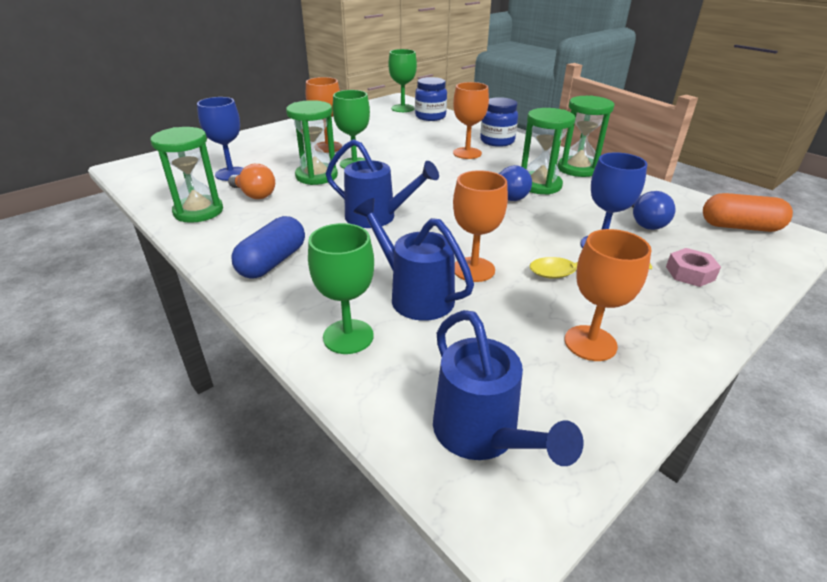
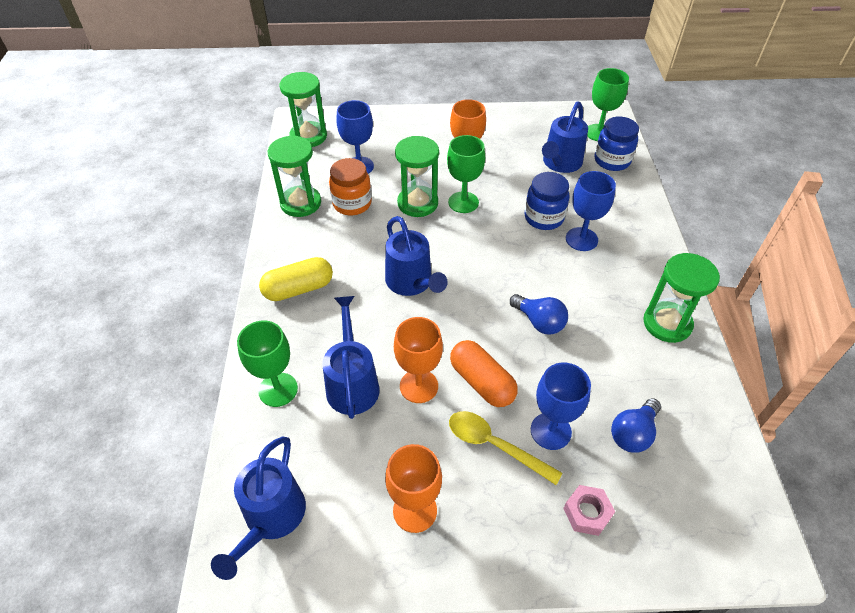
camera: 40 degrees right, 15 degrees up
orange light bulb [228,164,275,199] -> orange jar [329,158,372,215]
blue capsule [231,216,305,279] -> yellow capsule [259,257,333,301]
orange goblet [453,82,489,159] -> blue goblet [566,171,616,251]
blue jar [480,97,518,147] -> blue jar moved to [525,172,569,230]
green hourglass [521,108,575,195] -> green hourglass moved to [280,72,327,147]
orange capsule [703,193,793,232] -> orange capsule moved to [450,340,518,407]
none -> blue watering can [542,101,588,173]

